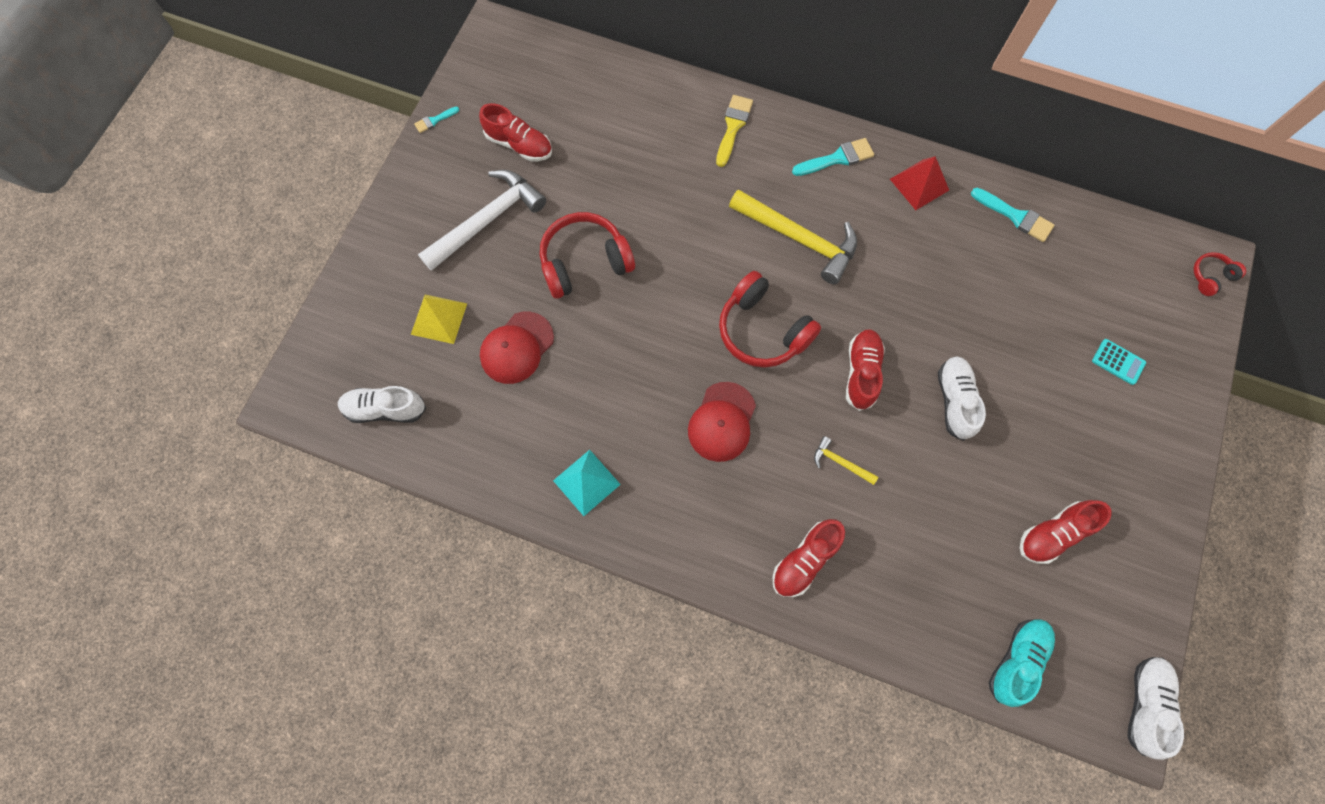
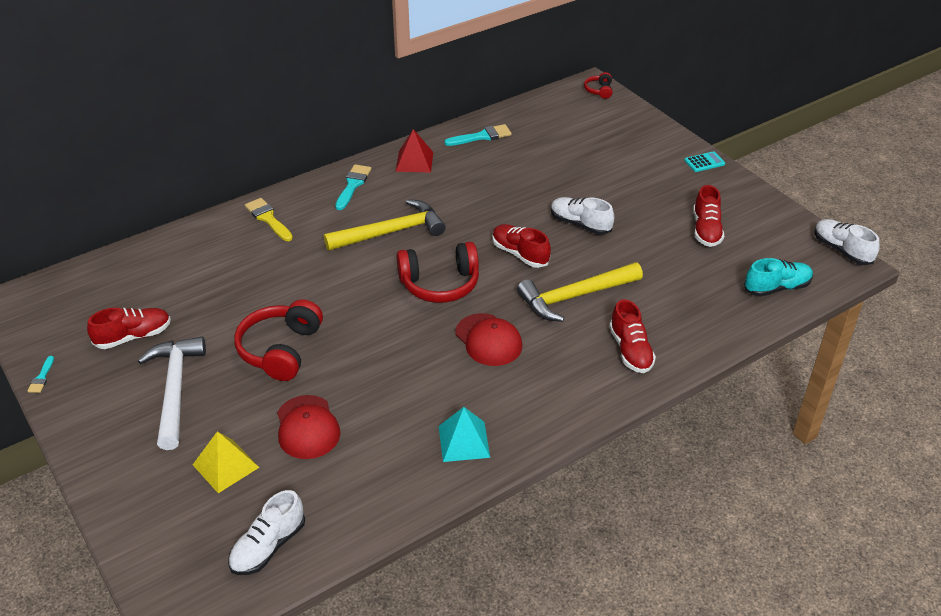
camera: 55 degrees left, 30 degrees down
yellow hammer [814,436,878,485] -> yellow hammer [517,262,643,322], size x2.22
turquoise shoe [989,619,1055,707] -> turquoise shoe turned 90 degrees clockwise [744,258,813,297]
turquoise calculator [1092,339,1146,385] -> turquoise calculator moved to [684,151,725,172]

